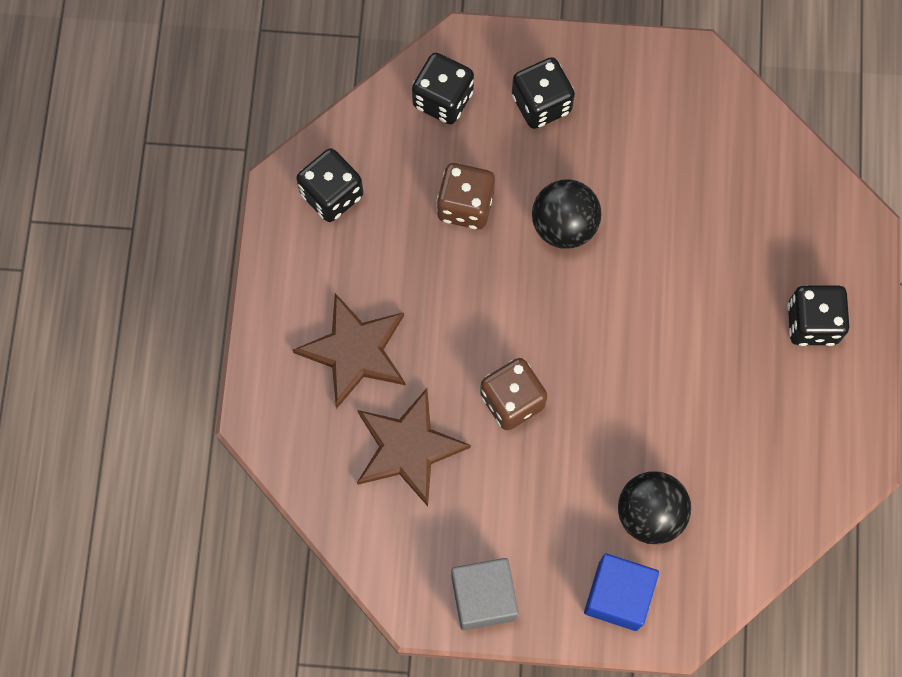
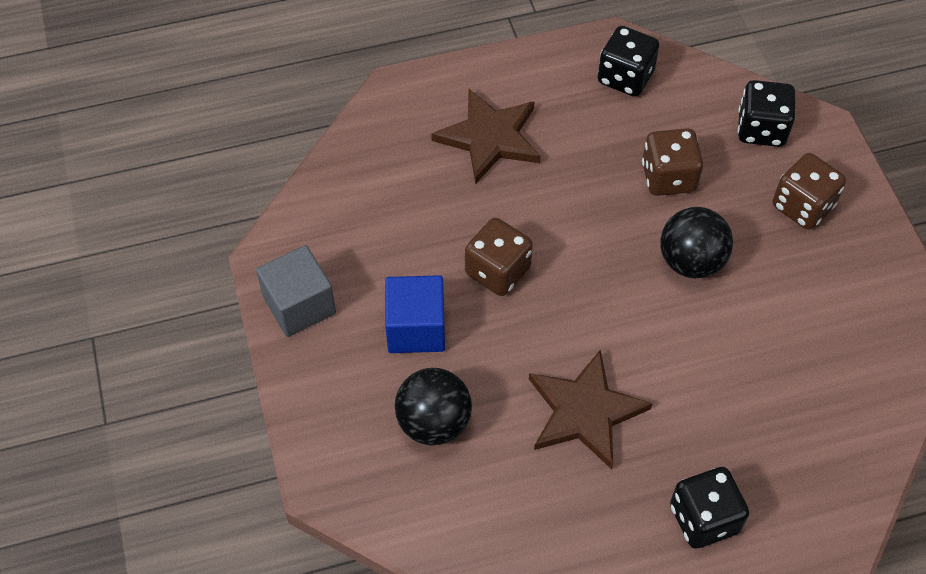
camera: 70 degrees right, 15 degrees down
brown star [357,388,471,506] -> brown star moved to [529,350,653,469]
black dice [512,57,575,129] -> brown dice [773,153,846,230]
blue cube [584,554,659,631] -> blue cube moved to [385,275,445,353]

